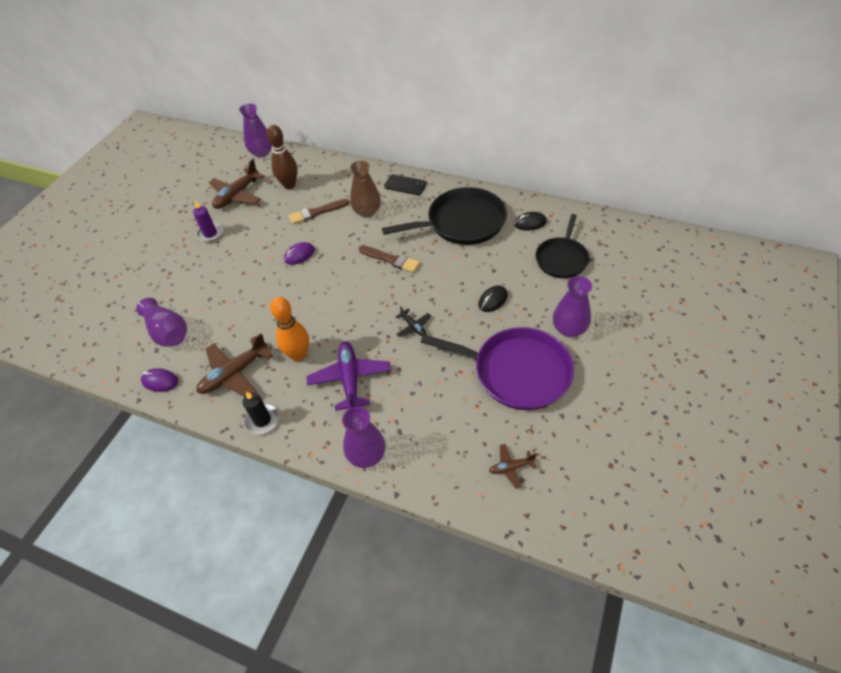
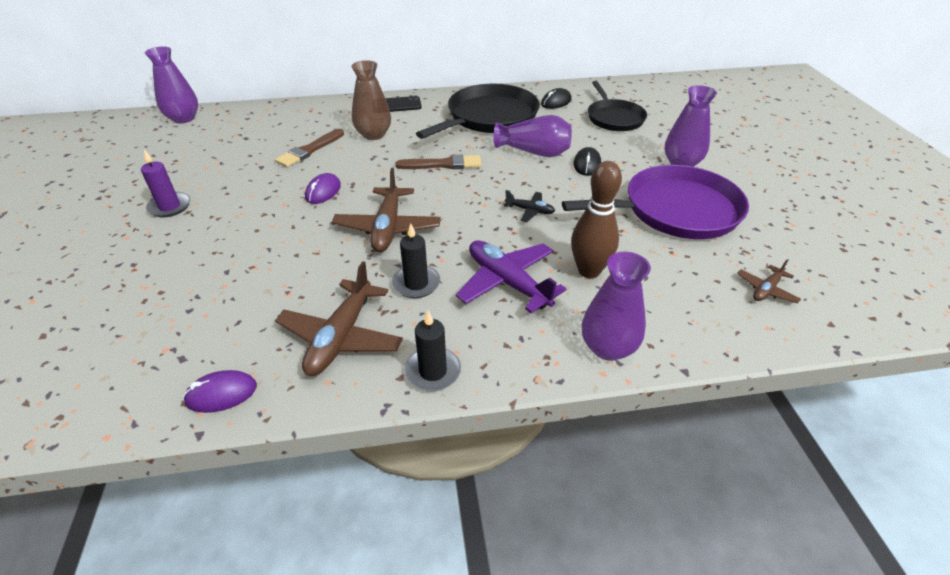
camera: 35 degrees left, 10 degrees down
purple vase [136,298,187,347] -> purple vase moved to [494,115,572,157]
brown plane [209,159,264,209] -> brown plane moved to [332,168,441,252]
brown bowling pin [267,125,298,189] -> brown bowling pin moved to [571,161,622,278]
orange bowling pin [270,297,309,361] -> black candle [392,223,440,298]

